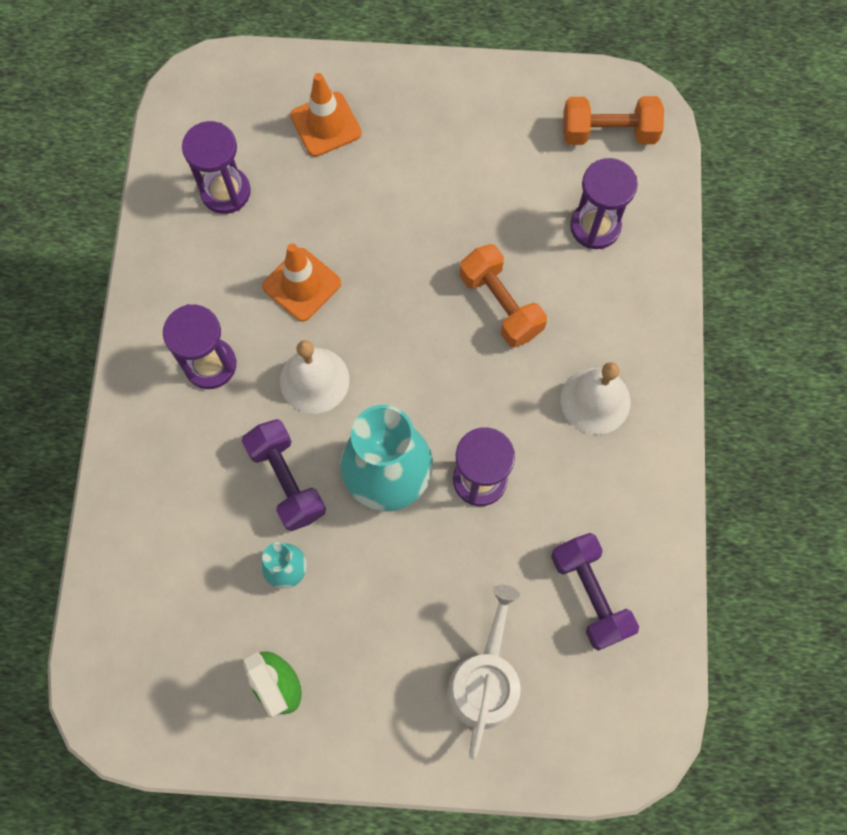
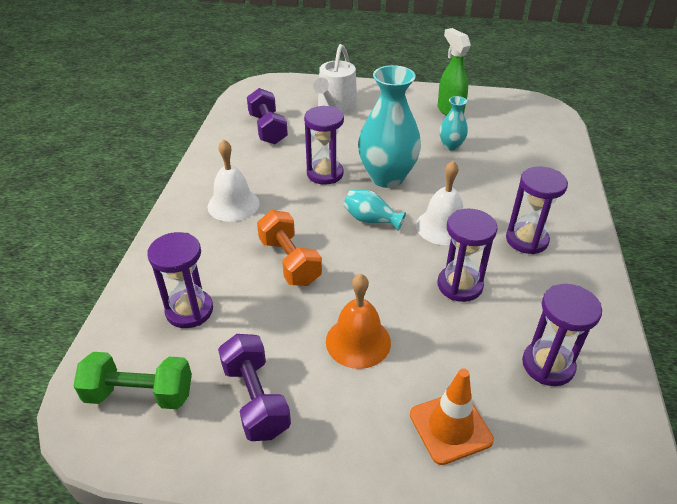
camera: 175 degrees left, 30 degrees down
purple dumbbell [242,419,326,531] -> purple dumbbell moved to [218,334,291,441]
orange traffic cone [262,243,341,322] -> purple hourglass [438,209,498,302]
orange dumbbell [563,96,664,145] -> green dumbbell [74,352,192,409]
none -> orange bell [326,274,391,369]
none -> turquoise vase [344,190,406,231]

